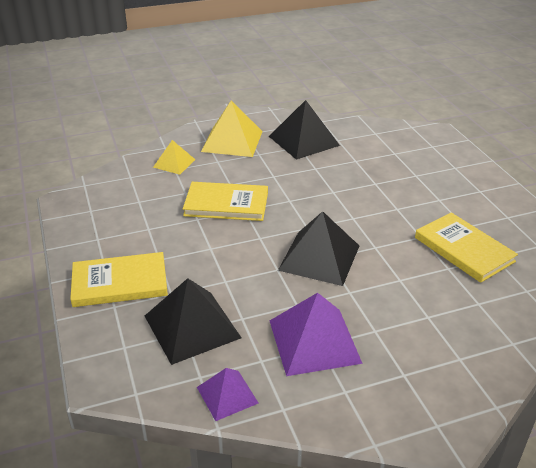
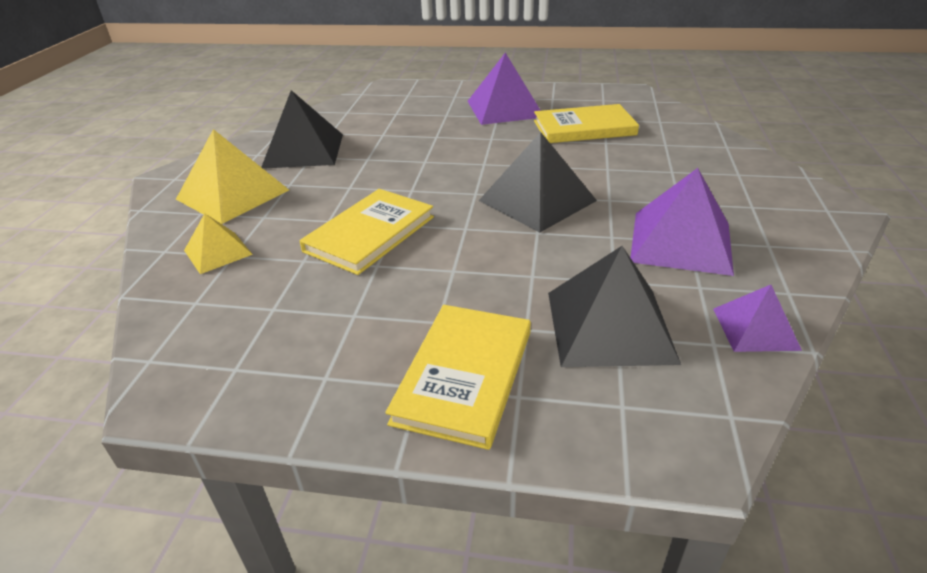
camera: 60 degrees left, 0 degrees up
none -> purple pyramid [468,53,541,125]

